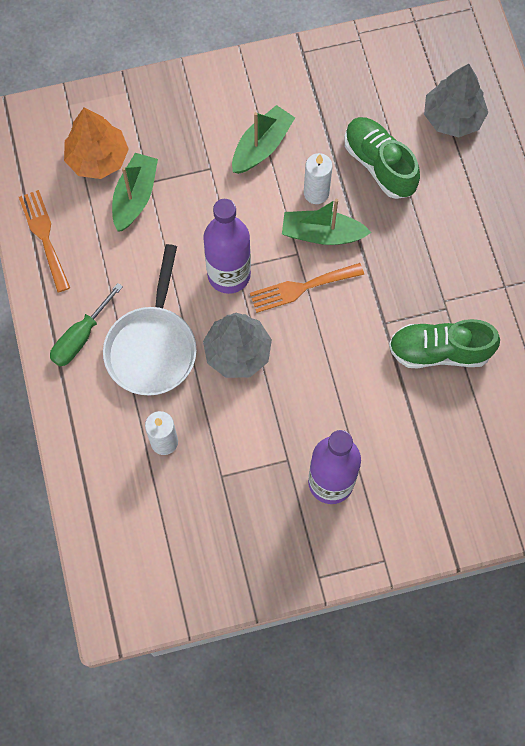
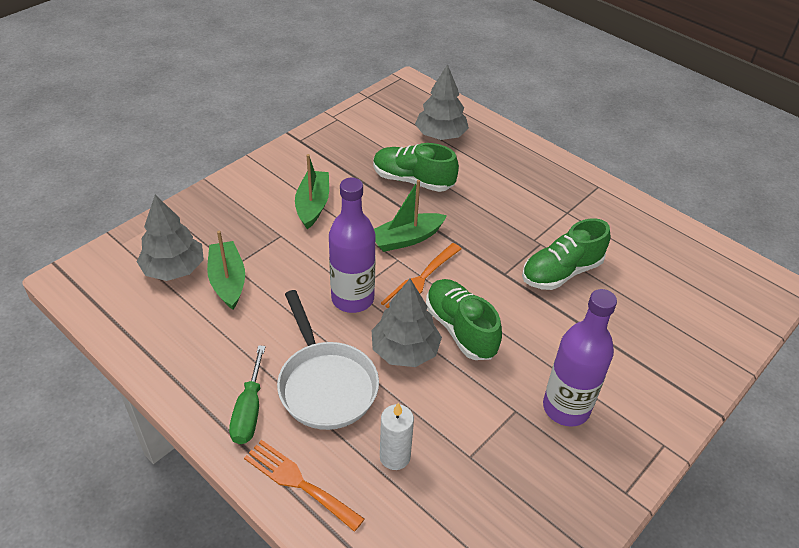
camera: 35 degrees left, 25 degrees down
orange fork [19,190,70,292] -> orange fork moved to [244,440,364,532]
orange tree [64,107,129,179] -> grey tree [137,195,204,281]
white candle [304,153,333,204] -> none
none -> green shoe [426,279,502,360]

